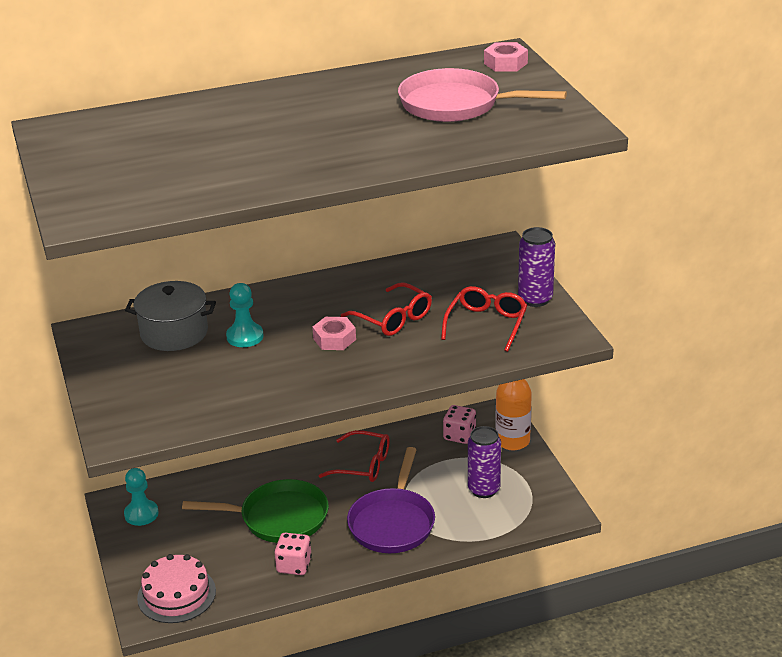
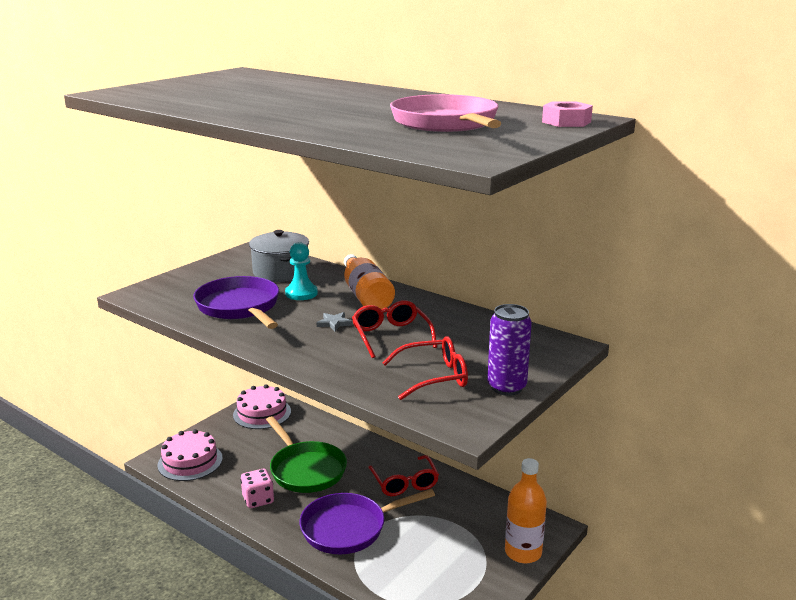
camera: 55 degrees right, 10 degrees down
turquoise pawn [124,468,159,526] -> pink cake [233,384,291,429]
pink nut [312,317,356,350] -> grey star [317,312,353,331]
red glasses [341,283,432,336] -> red glasses turned 150 degrees clockwise [352,300,437,358]
pink dice [443,405,476,444] -> none
purple can [468,426,501,498] -> none
none -> purple pan [193,276,279,329]
none -> orange bottle [344,254,395,309]

